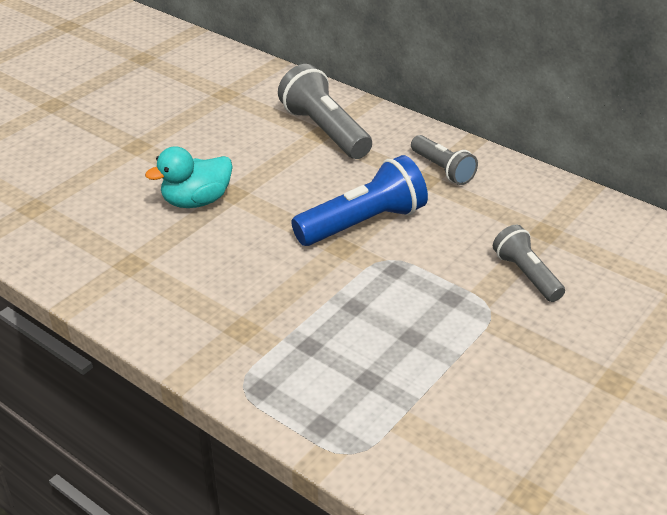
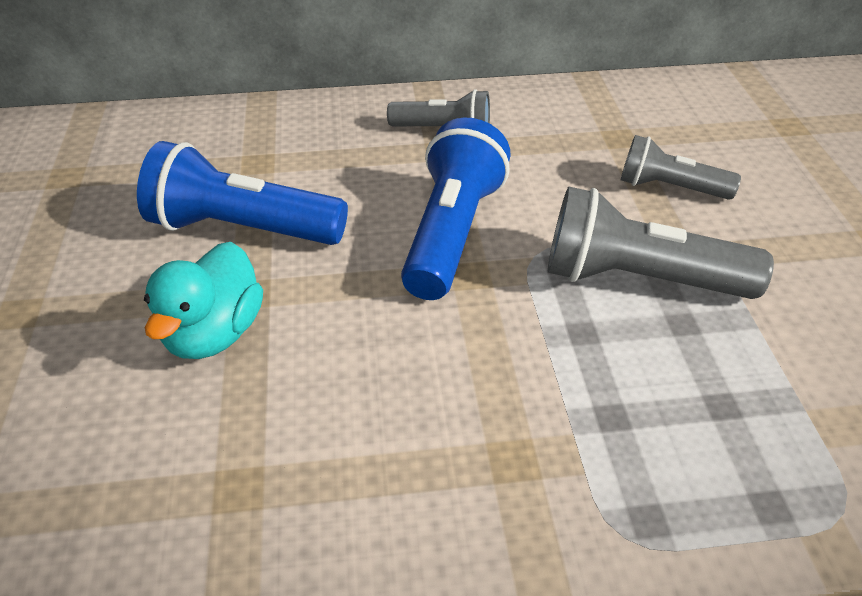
camera: 45 degrees left, 5 degrees up
grey flashlight [278,64,372,159] -> grey flashlight moved to [548,187,774,299]
none -> blue flashlight [137,141,348,245]

